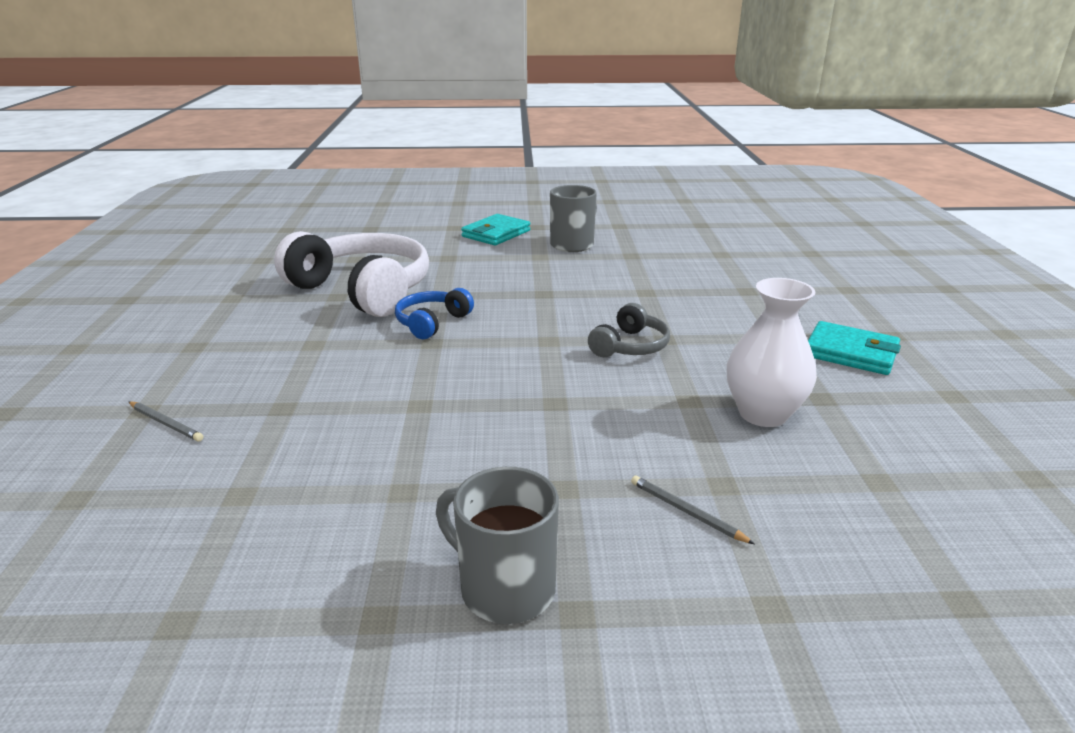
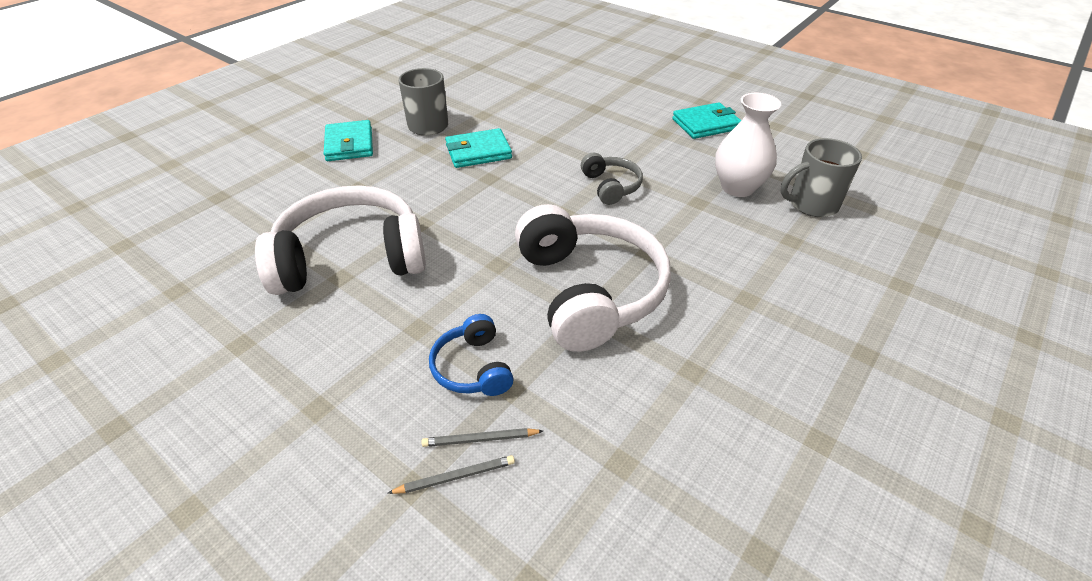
camera: 50 degrees left, 15 degrees up
blue headphones [395,288,474,339] -> blue headphones moved to [429,314,514,396]
grey mug [436,467,559,624] -> grey mug moved to [781,138,862,217]
grey pencil [631,475,755,544] -> grey pencil moved to [421,428,543,447]
none -> turquoise wallet [445,128,512,168]
none -> white headphones [515,204,671,352]

